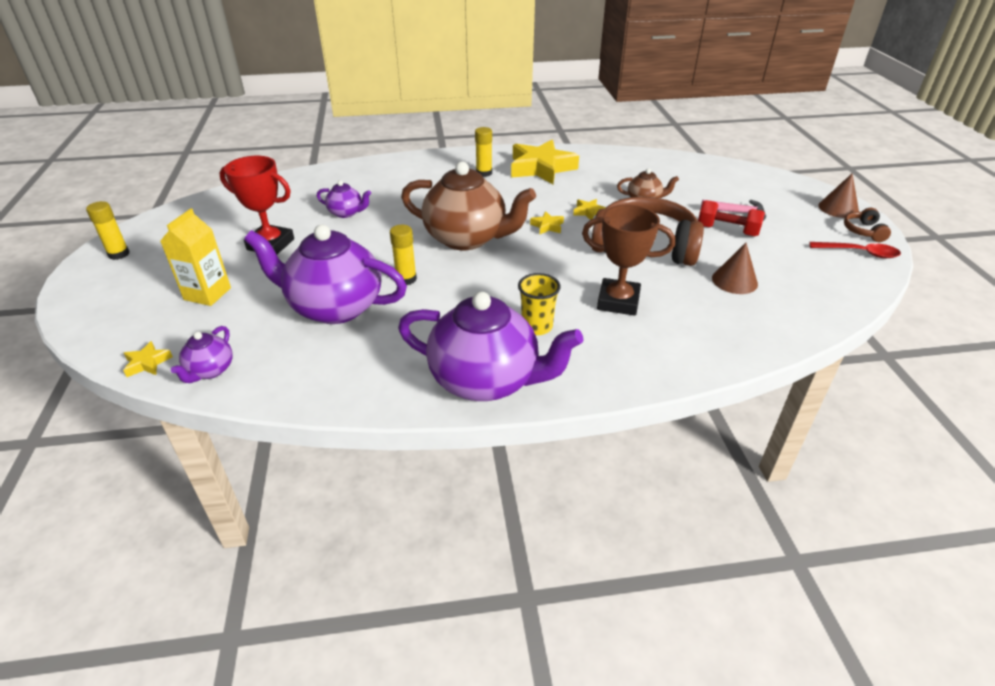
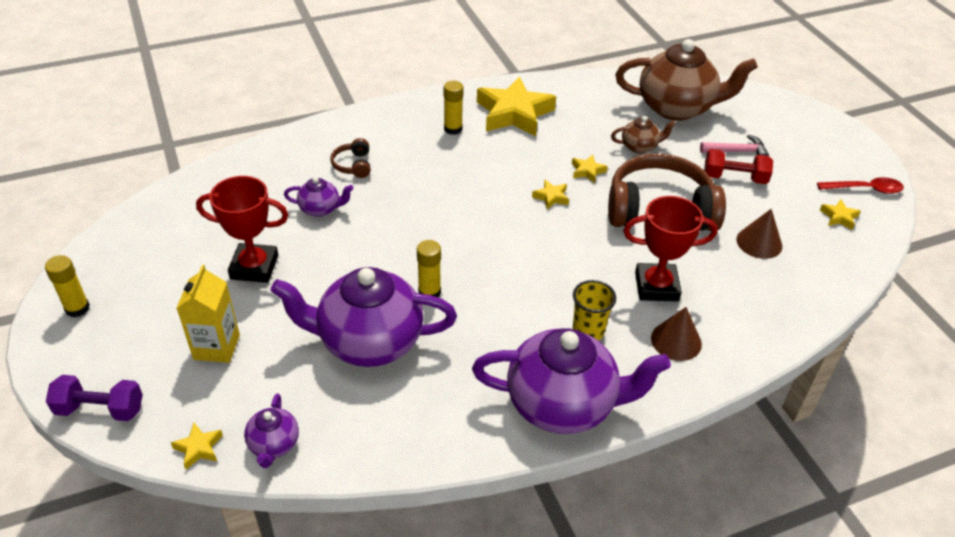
camera: 15 degrees left, 5 degrees up
brown teapot [401,161,536,250] -> brown teapot moved to [615,39,758,121]
brown trophy [582,204,675,316] -> red trophy [623,196,718,302]
brown cone [818,174,859,218] -> brown cone moved to [651,307,702,361]
brown headphones [844,208,891,242] -> brown headphones moved to [330,138,371,178]
none -> purple dumbbell [46,375,143,421]
none -> yellow star [820,199,861,230]

